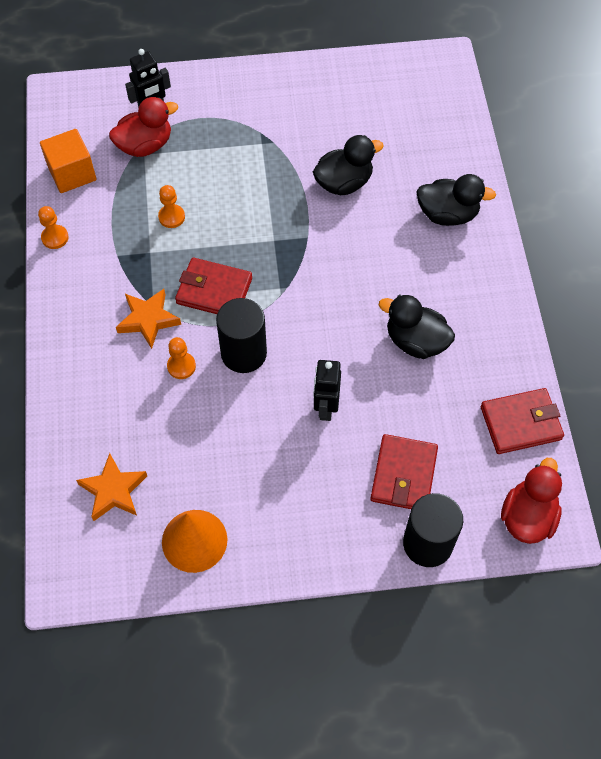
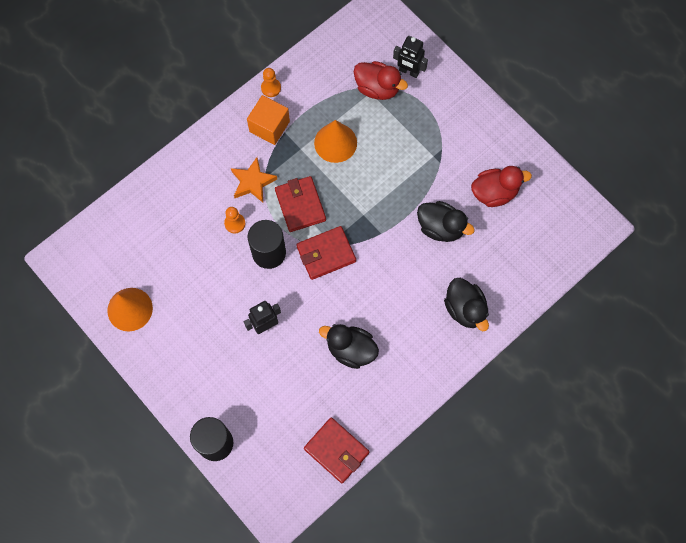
camera: 55 degrees right, 10 degrees up
orange cube [40,129,97,193] -> orange cube moved to [247,95,290,145]
orange star [76,453,147,521] -> none
orange pawn [158,185,185,228] -> orange cone [314,120,357,163]
red wallet [370,434,438,509] -> red wallet moved to [296,226,356,280]
black duck [379,294,455,359] -> black duck turned 60 degrees counterclockwise [319,324,379,369]
red duck [501,458,562,544] -> red duck moved to [471,166,532,207]

